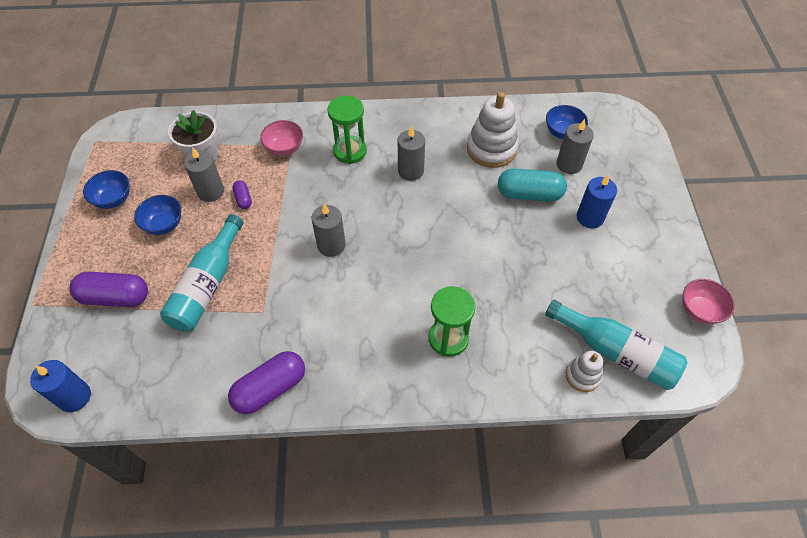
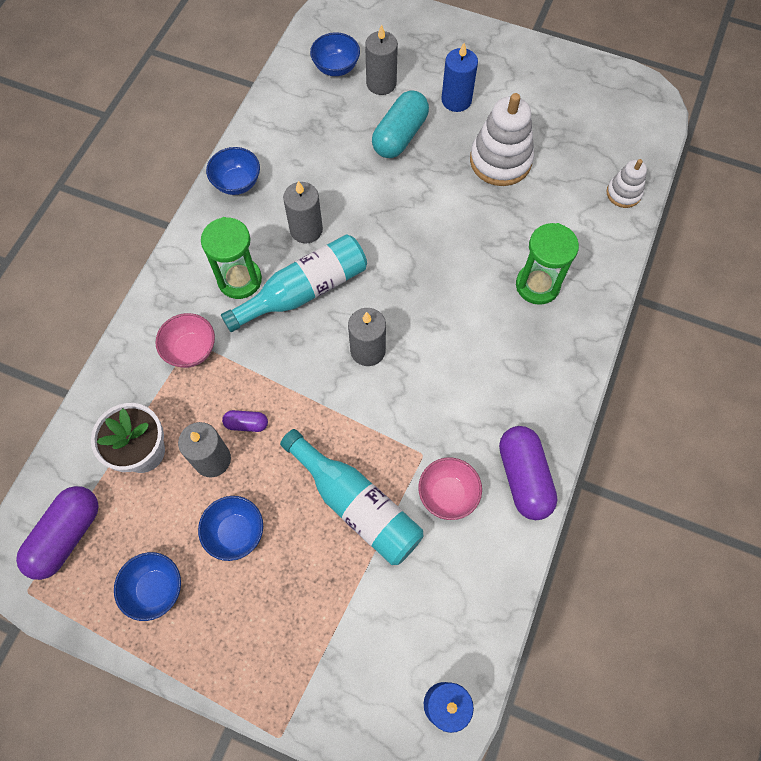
camera: 65 degrees left, 10 degrees up
purple capsule [69,272,148,307] -> purple capsule moved to [16,486,99,580]
white stacking toy [467,92,518,168] -> white stacking toy moved to [470,93,534,186]
turquoise bottle [545,299,688,390] -> turquoise bottle moved to [221,234,367,332]
pink bowl [682,279,735,324] -> pink bowl moved to [418,458,482,520]
none -> blue bowl [206,147,260,195]

